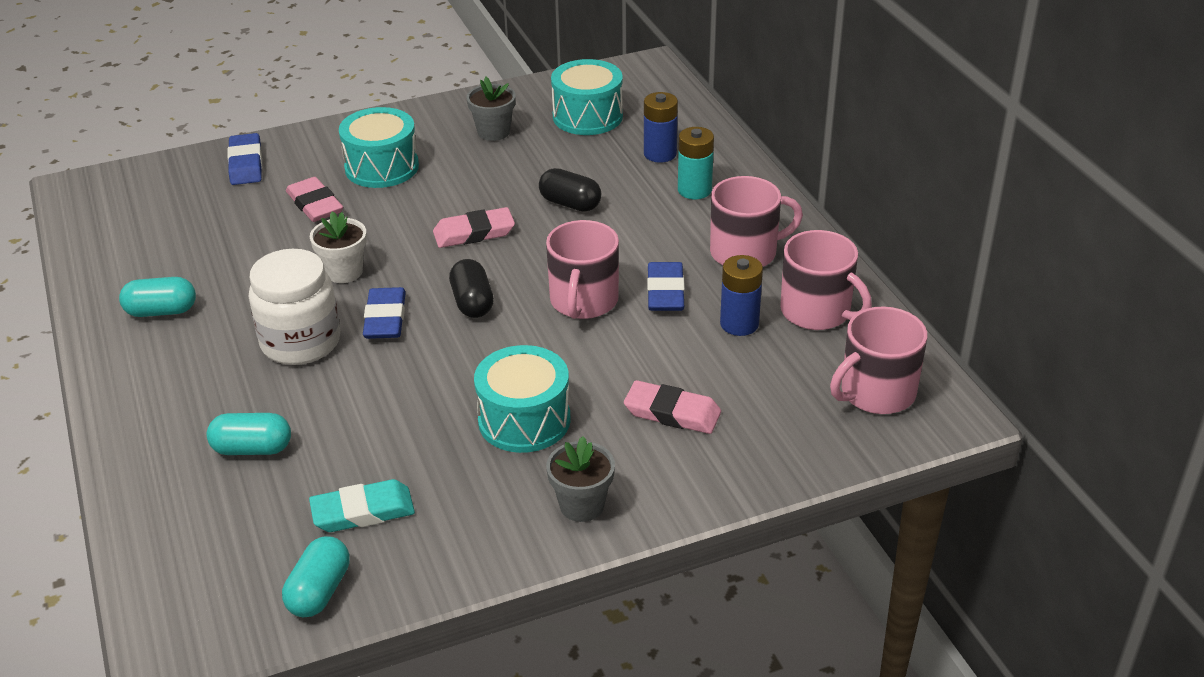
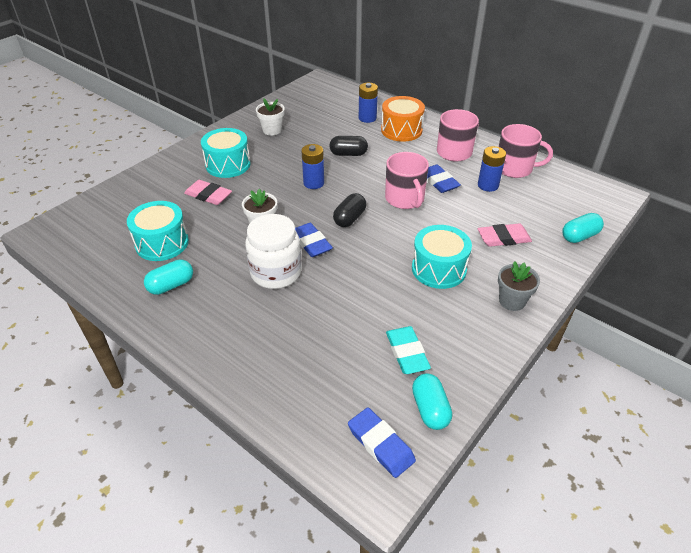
camera: 30 degrees left, 5 degrees up
turquoise capsule [207,413,291,455] -> turquoise capsule moved to [562,213,604,243]
blue eraser [227,133,262,185] -> blue eraser moved to [348,407,416,478]
turquoise eraser [309,479,415,532] -> turquoise eraser turned 60 degrees counterclockwise [386,326,431,374]
pink eraser [433,207,515,248] -> blue battery [301,144,324,189]
black capsule [449,259,494,318] -> black capsule turned 75 degrees clockwise [333,193,366,227]
grey flower pot [466,77,516,141] -> white flower pot [256,98,285,135]
turquoise drum [551,59,623,135] -> turquoise drum moved to [127,201,189,261]
turquoise battery [678,127,714,199] -> orange drum [381,96,425,142]
pink mug [830,306,927,414] -> none

